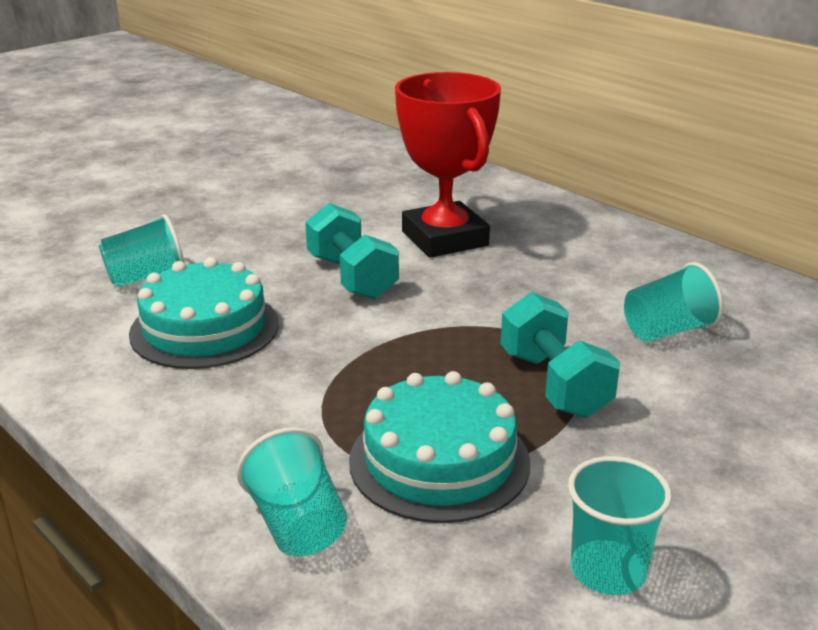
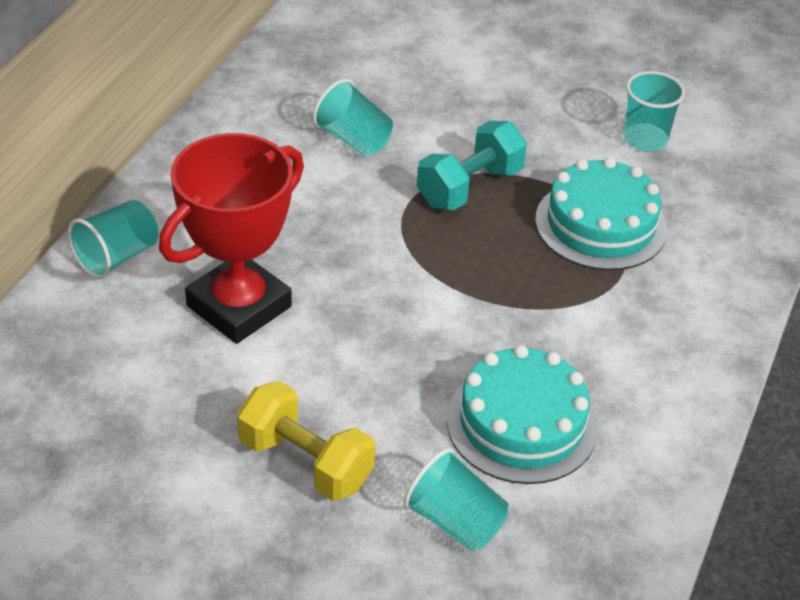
camera: 115 degrees left, 15 degrees up
turquoise cup [237,427,347,556] -> turquoise cup moved to [68,200,158,279]
turquoise dumbbell [305,203,399,299] -> none
none -> yellow dumbbell [237,381,375,501]

